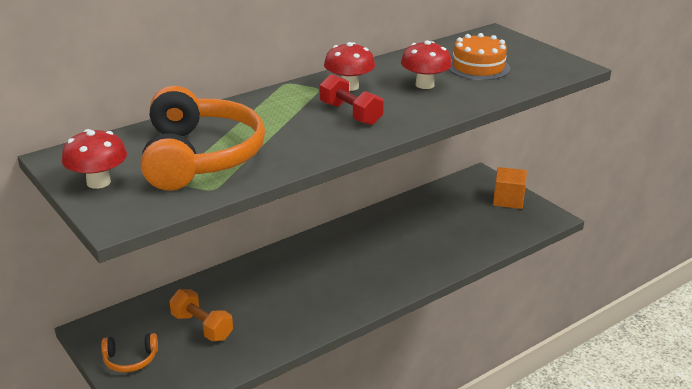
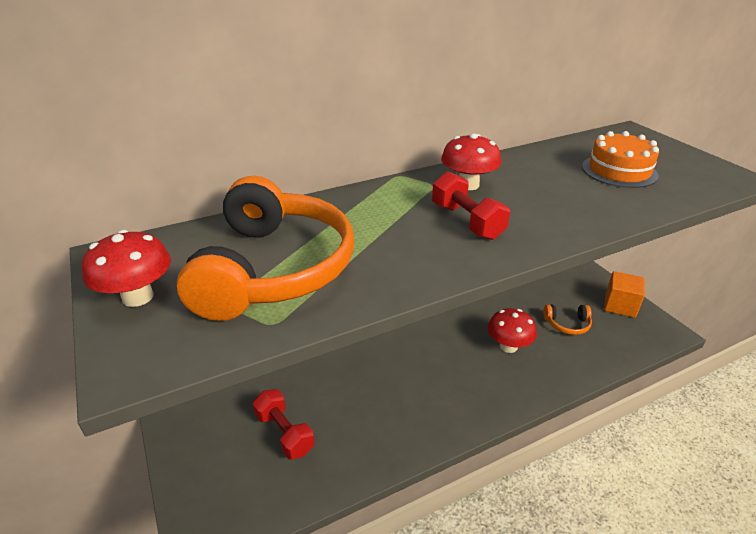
camera: 10 degrees right, 5 degrees up
orange headphones [101,333,158,372] -> orange headphones moved to [543,304,592,335]
orange dumbbell [169,289,233,341] -> red dumbbell [253,389,315,459]
red mushroom [401,40,452,89] -> red mushroom moved to [488,308,537,353]

